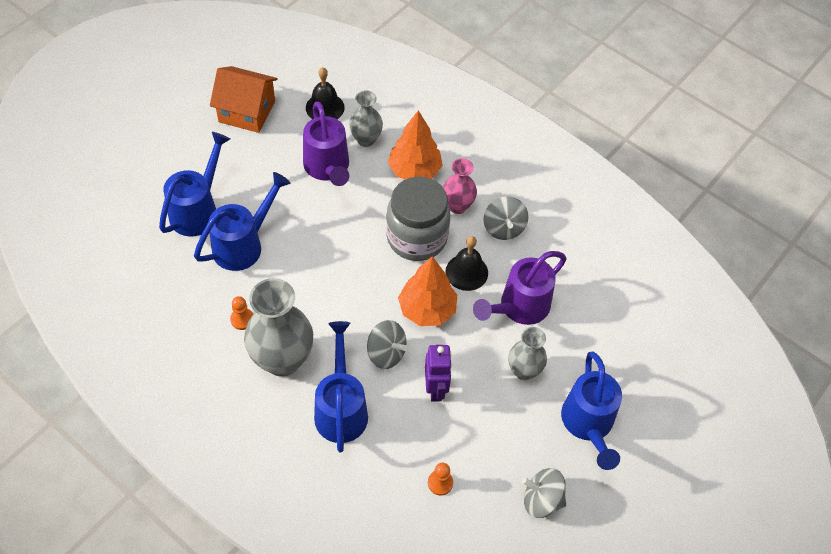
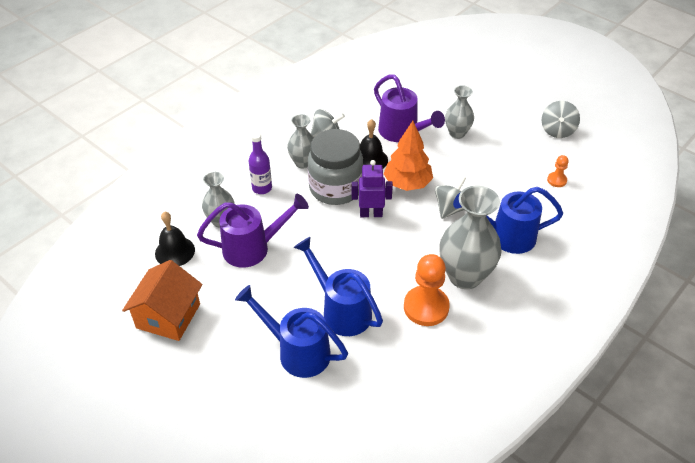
camera: 85 degrees left, 10 degrees down
orange pawn [230,296,253,330] -> orange pawn [404,254,450,326], size x2.03
orange tree [388,110,443,179] -> purple bottle [249,132,272,194]
purple robot [425,345,452,402] -> purple robot moved to [352,160,393,217]
pink vase [443,158,477,214] -> grey vase [287,114,314,169]
blue watering can [561,352,622,470] -> none

